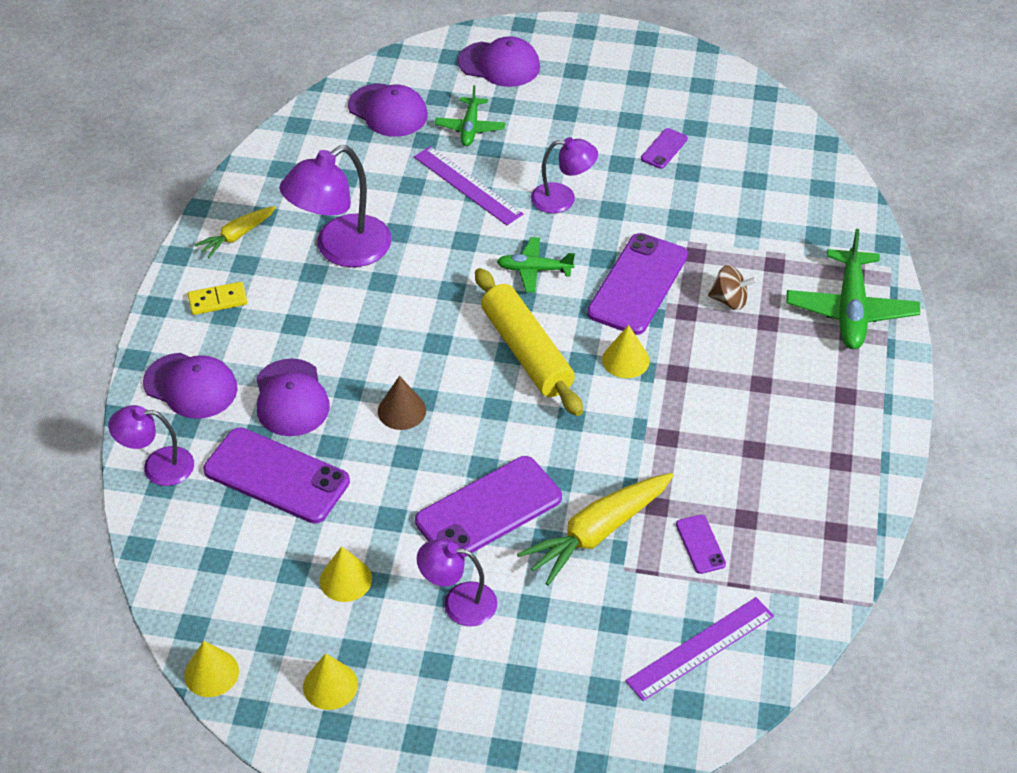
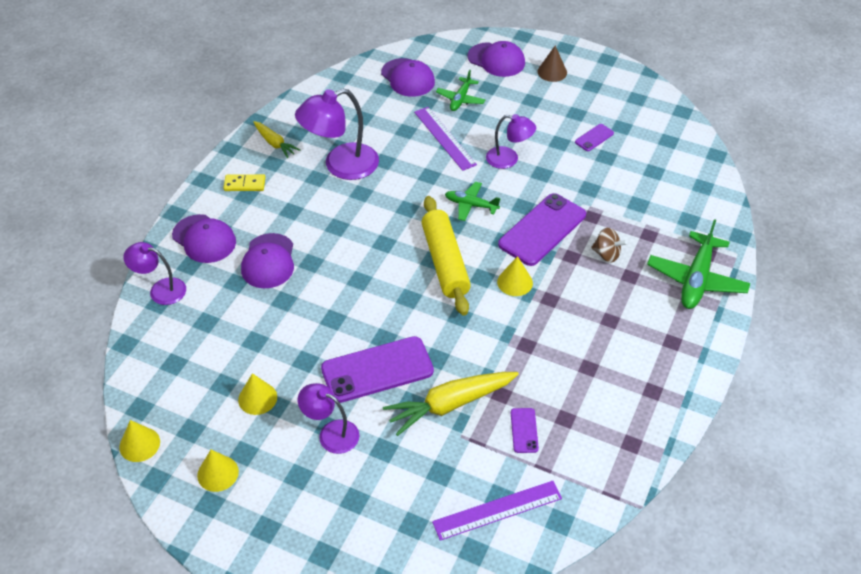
camera: 15 degrees right, 0 degrees up
yellow carrot [195,206,276,258] -> yellow carrot turned 105 degrees counterclockwise [253,121,300,158]
purple phone [203,427,350,523] -> none
brown cone [378,376,426,430] -> brown cone moved to [538,46,567,82]

